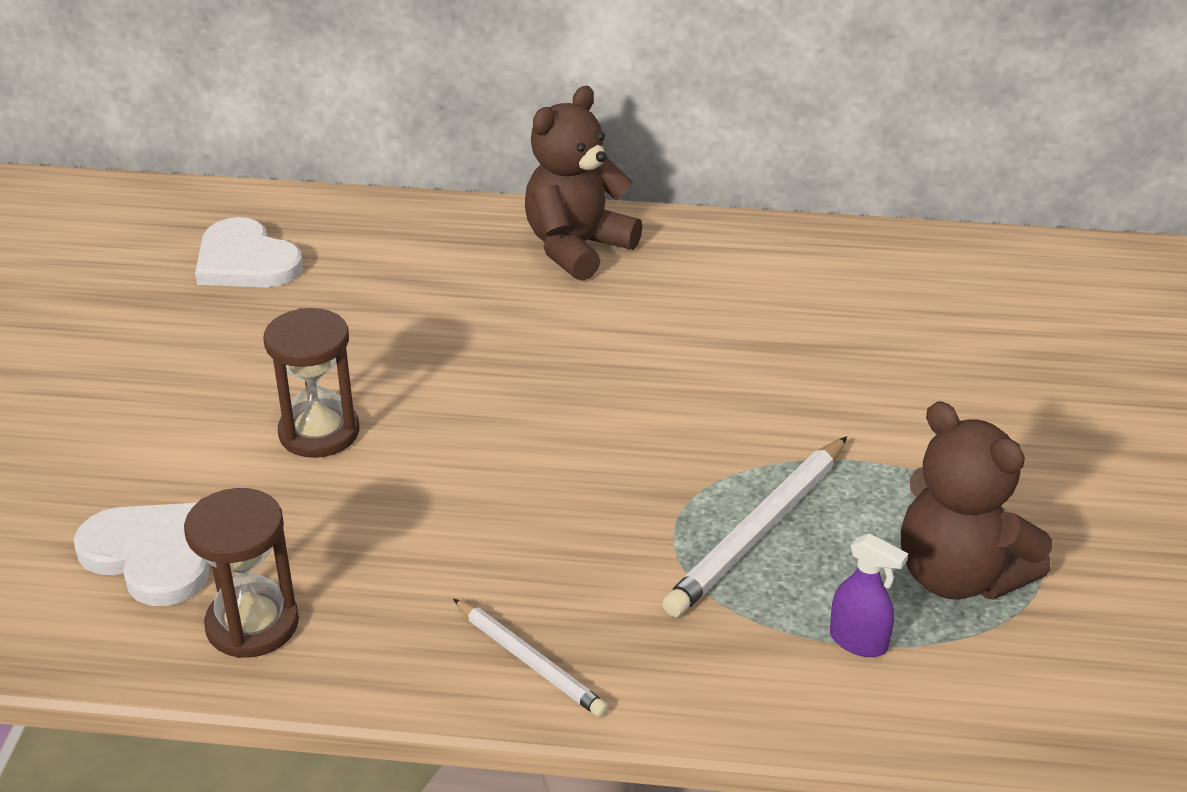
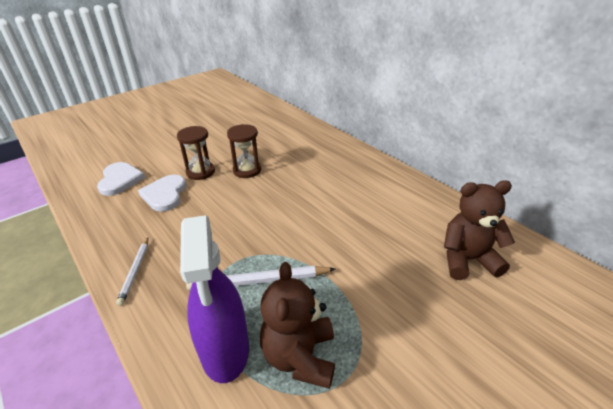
camera: 45 degrees right, 0 degrees up
brown hourglass [184,488,299,658] -> brown hourglass moved to [227,124,261,178]
white heart [195,217,303,287] -> white heart moved to [138,174,186,212]
brown teddy bear [525,86,643,281] -> brown teddy bear moved to [444,180,515,280]
purple spray bottle [830,533,908,657] -> purple spray bottle [180,215,249,383], size x2.39

